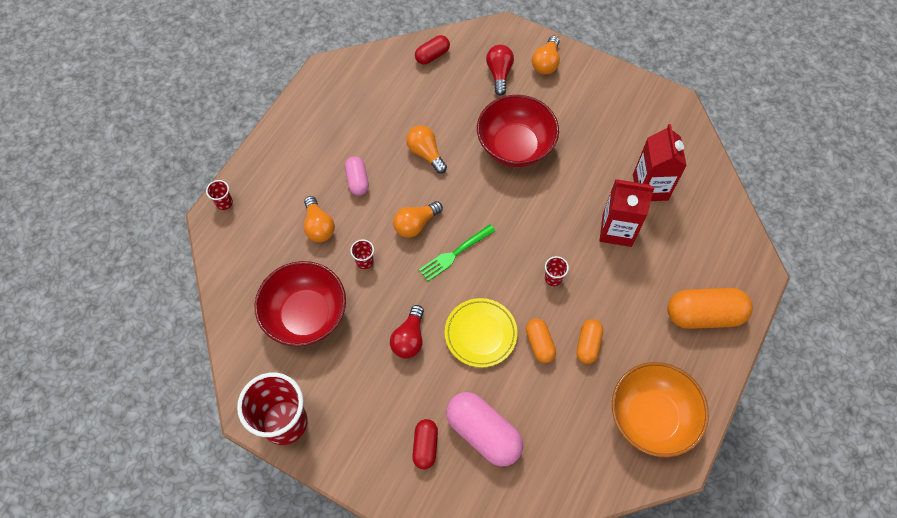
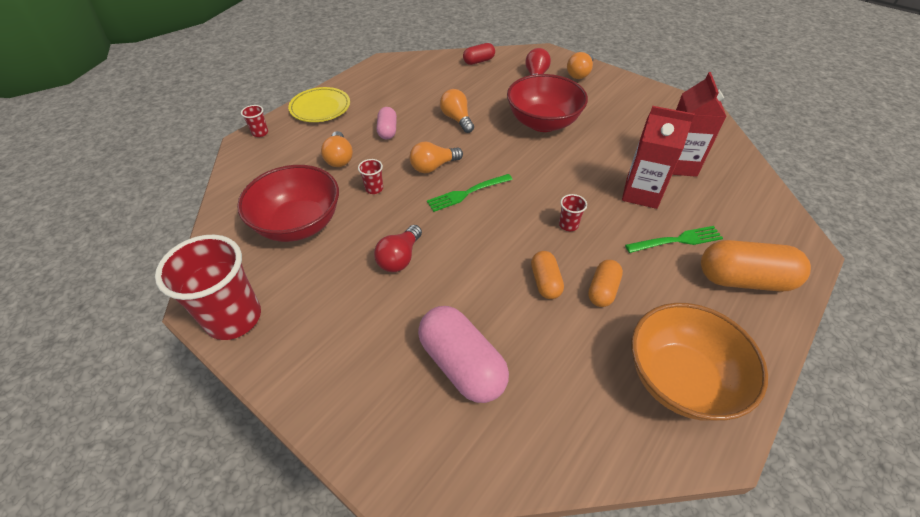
camera: 10 degrees right, 15 degrees down
red capsule [412,419,438,469] -> none
yellow plate [445,298,518,368] -> yellow plate moved to [288,87,350,122]
none -> green fork [625,226,723,253]

